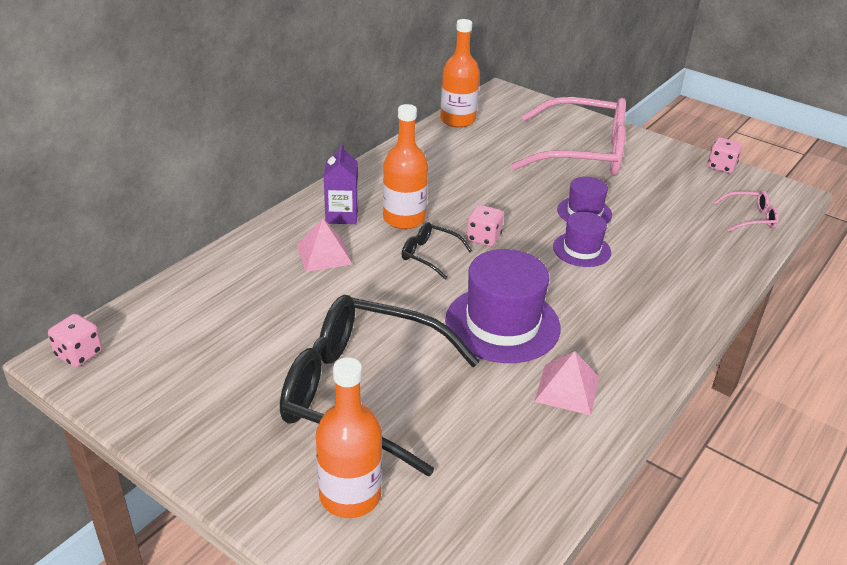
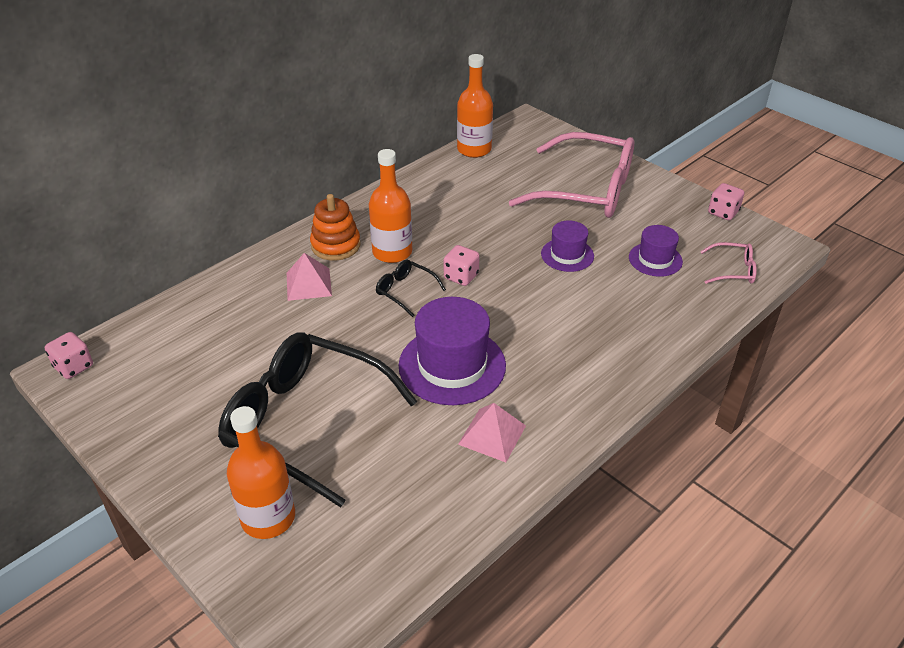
camera: 10 degrees right, 5 degrees up
purple carton [324,143,358,224] -> orange stacking toy [310,194,361,261]
purple hat [553,212,611,267] -> purple hat moved to [629,225,683,277]

